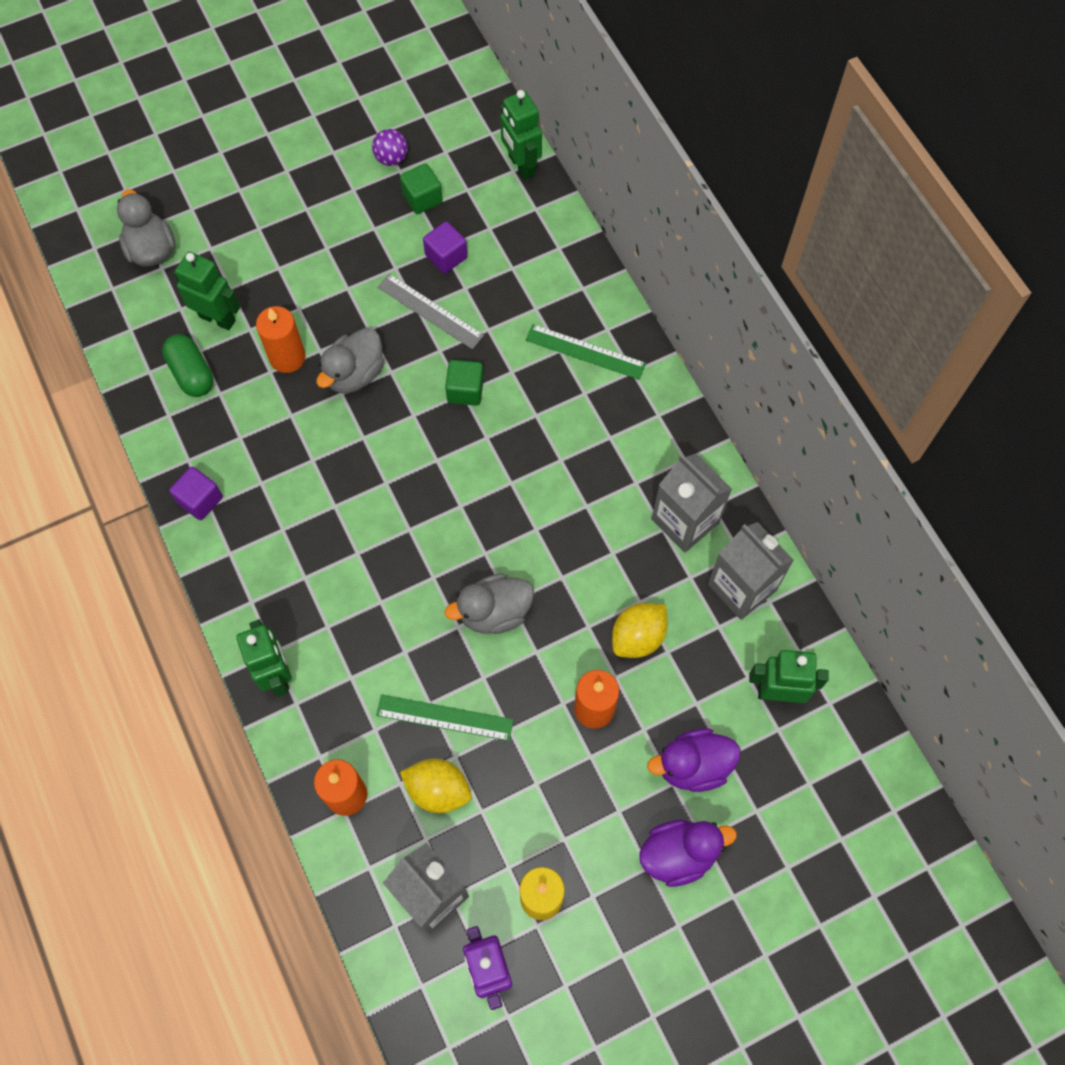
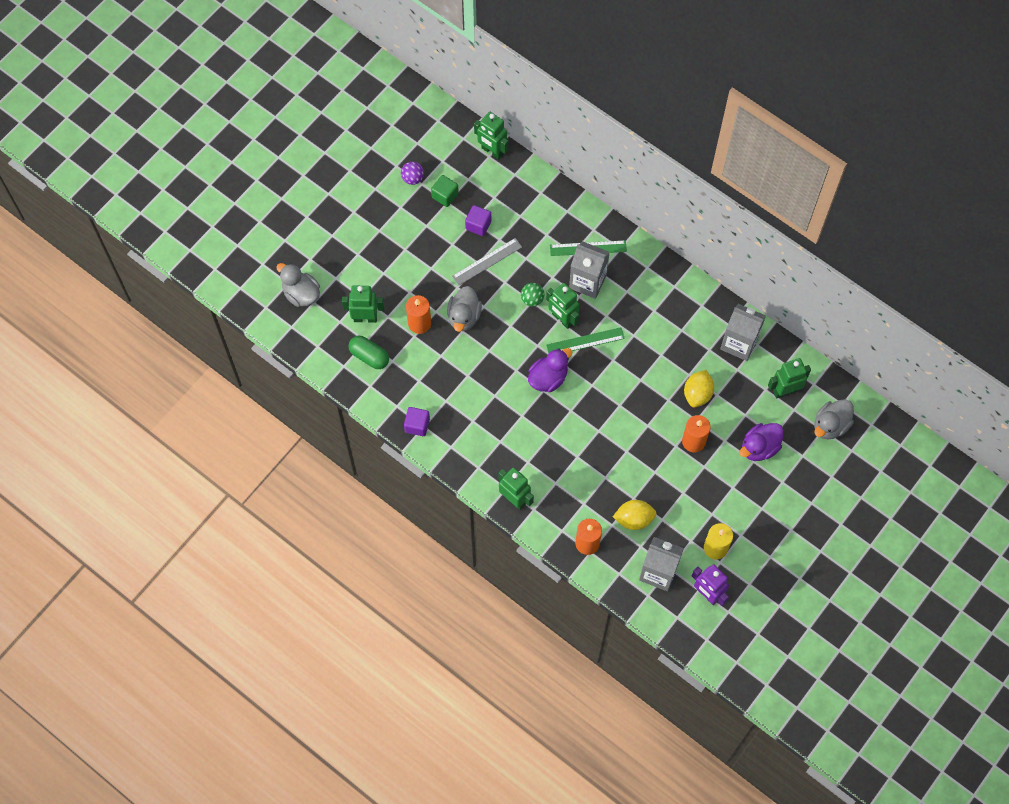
camera: 25 degrees left, 0 degrees up
green ruler [376,694,514,741] -> green ruler moved to [546,327,625,353]
grey ruler [377,273,484,349] -> grey ruler turned 45 degrees counterclockwise [452,238,522,286]
green cube [445,360,484,406] -> green ball [521,283,544,306]
grey duck [445,573,534,634] -> grey duck moved to [814,399,854,440]
purple duck [639,820,737,887] -> purple duck moved to [528,348,572,392]
grey carton [652,454,732,553] -> grey carton moved to [569,241,610,299]
none -> green robot [546,283,579,329]

